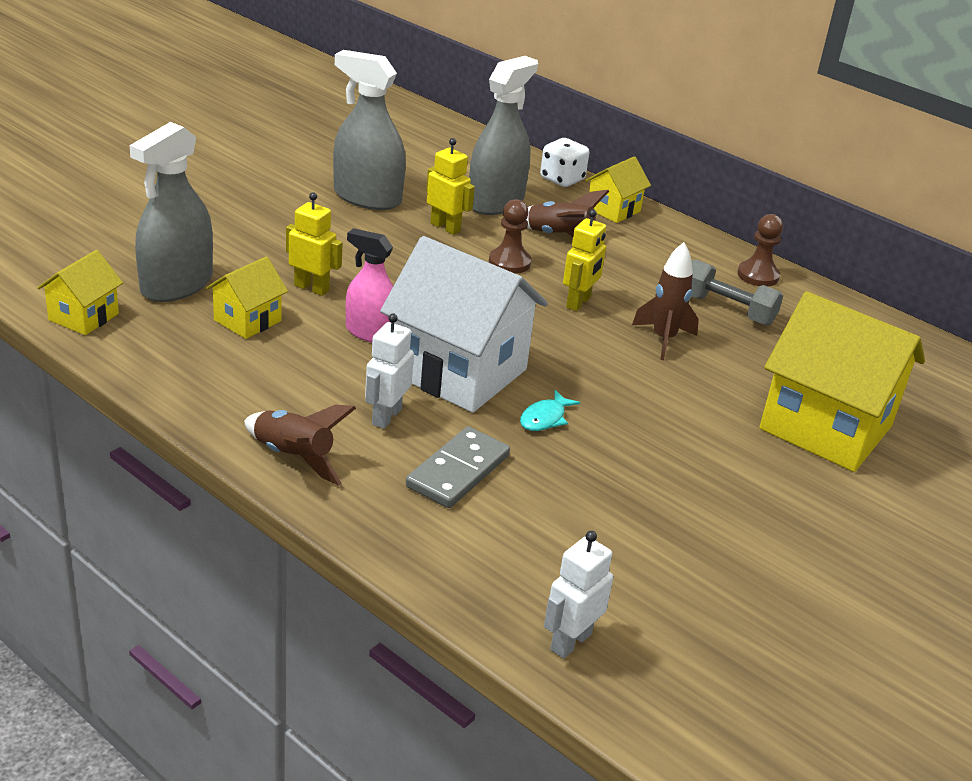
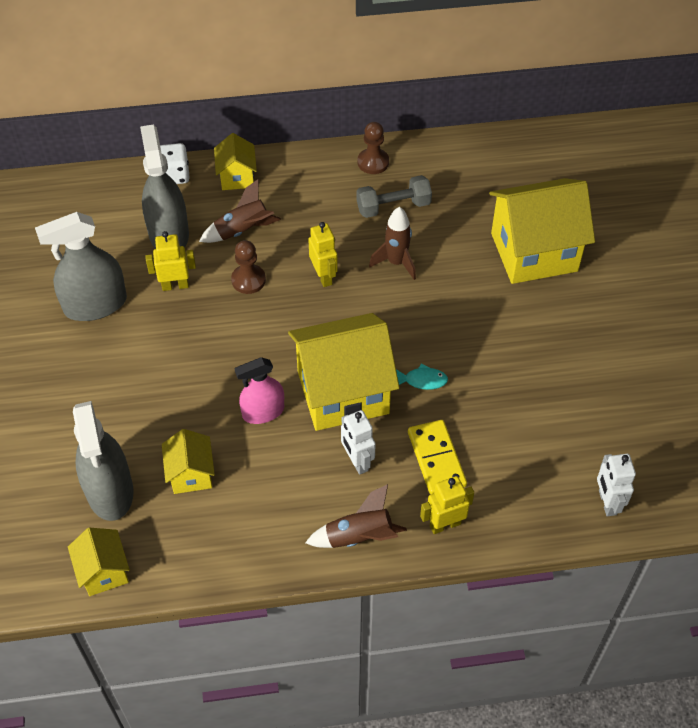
camera: 45 degrees left, 20 degrees up
yellow robot [286,192,343,296] -> yellow robot moved to [420,476,474,534]
white house [380,236,548,413] -> yellow house [288,313,399,431]
grey domino [406,427,510,508] -> yellow domino [408,420,467,494]
turquoise fish [520,390,580,431] -> turquoise fish turned 75 degrees counterclockwise [396,363,448,390]

